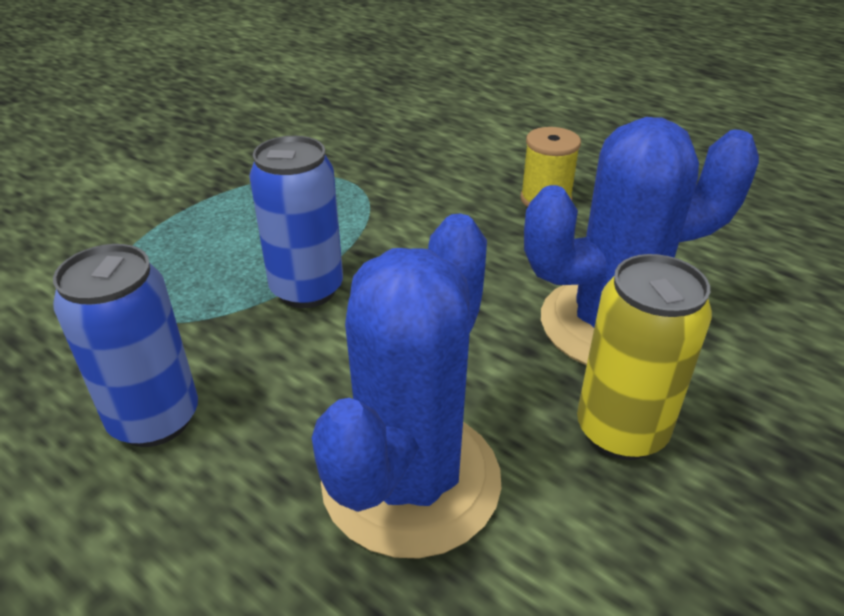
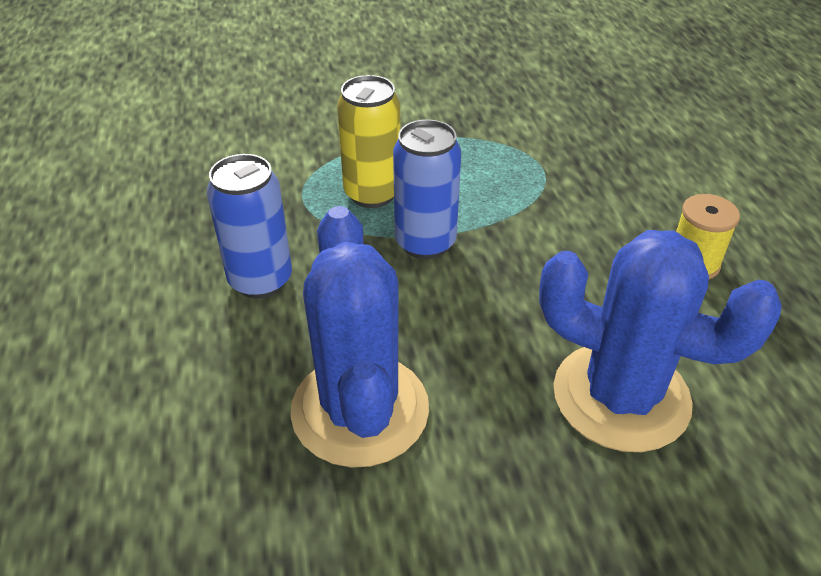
camera: 40 degrees right, 5 degrees up
blue cactus [312,214,501,559] -> blue cactus turned 75 degrees counterclockwise [290,206,429,468]
yellow can [577,254,712,460] -> yellow can moved to [337,75,400,208]

